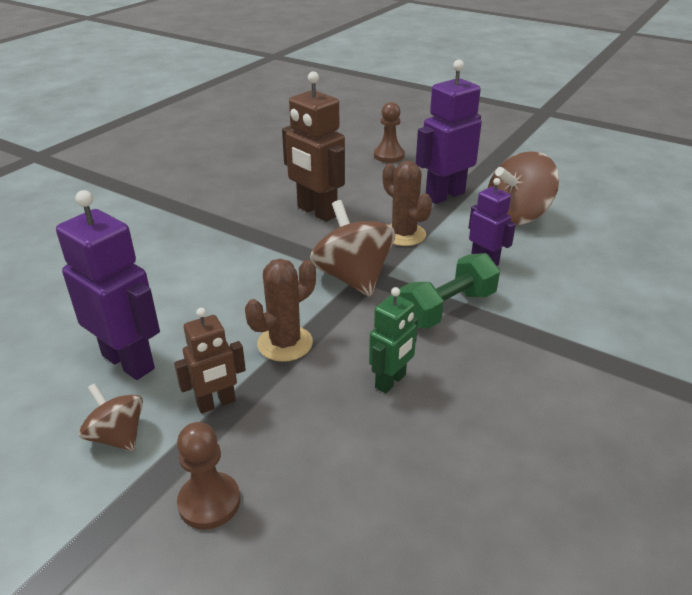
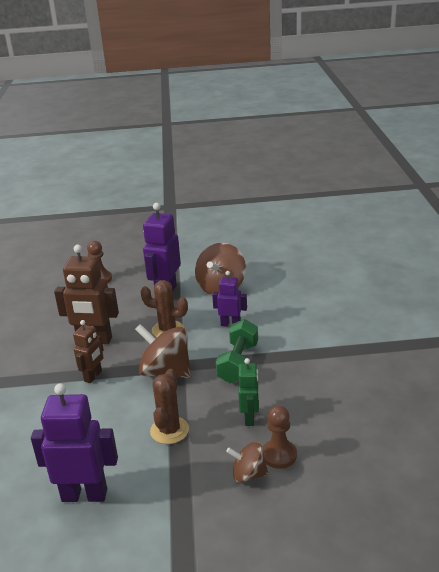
camera: 35 degrees left, 5 degrees down
brown spinning top [79,383,143,451] -> brown spinning top moved to [226,442,269,483]
brown robot [174,308,246,414] -> brown robot moved to [73,320,104,383]
brown pawn [177,422,240,530] -> brown pawn moved to [262,405,297,469]

